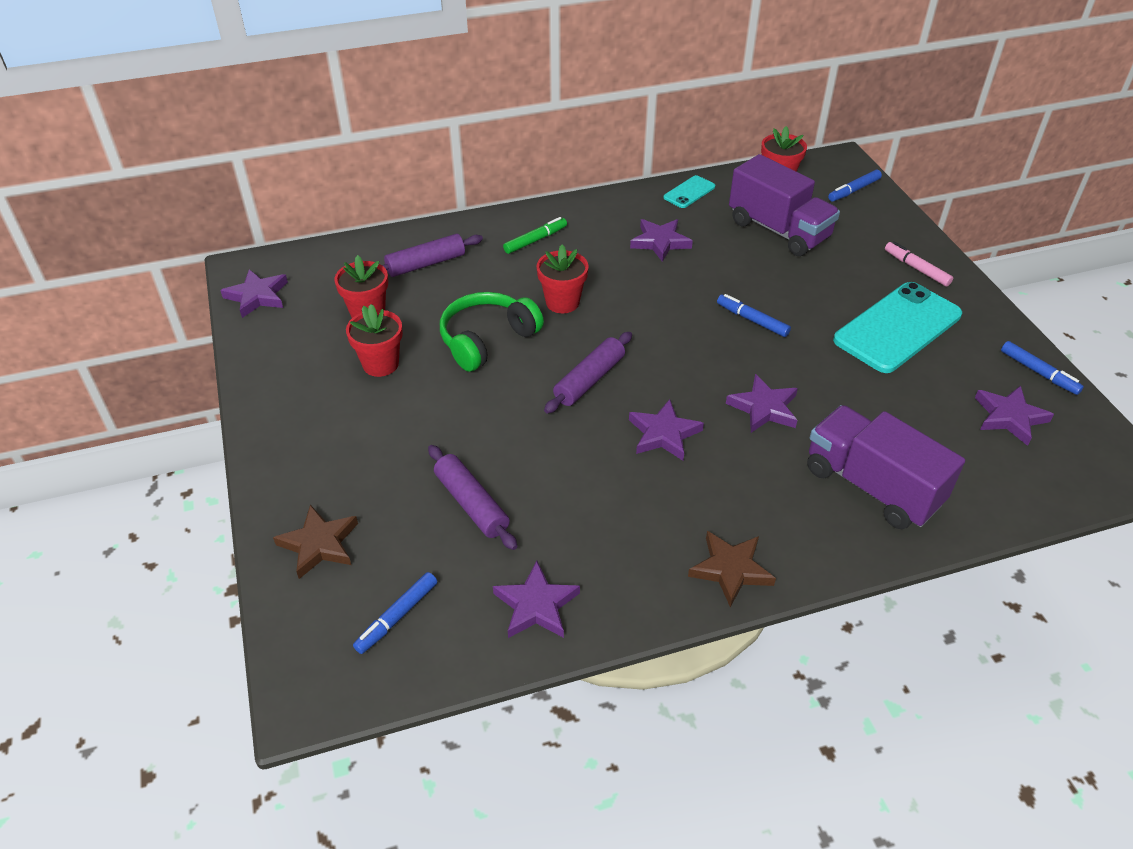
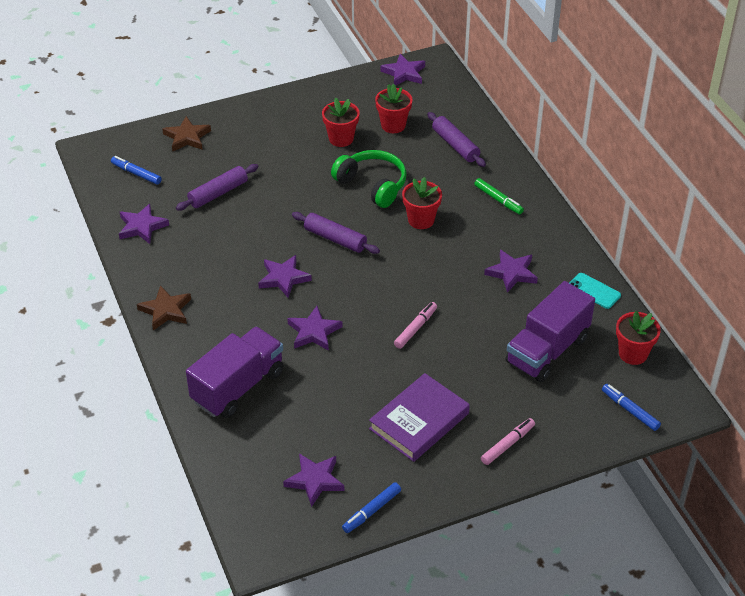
camera: 85 degrees right, 0 degrees up
blue marker [717,294,791,337] -> pink marker [394,302,437,349]
turquoise phone [833,282,962,373] -> purple book [369,373,470,462]

